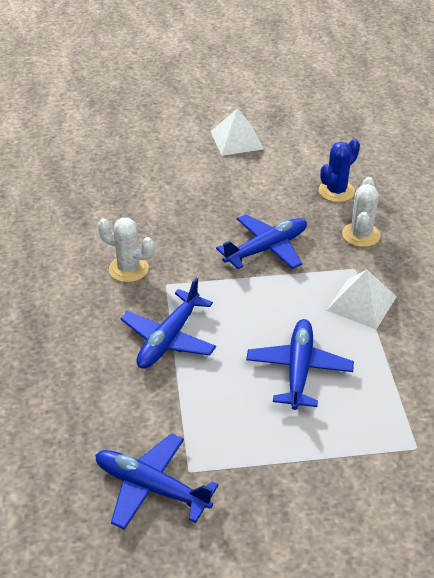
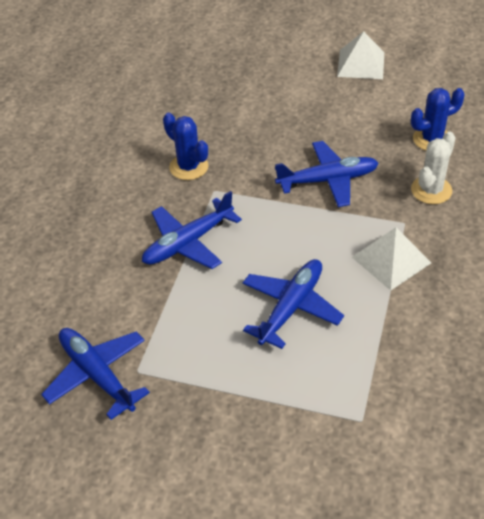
camera: 25 degrees right, 5 degrees up
white cactus [98,218,154,282] -> blue cactus [163,113,208,180]

